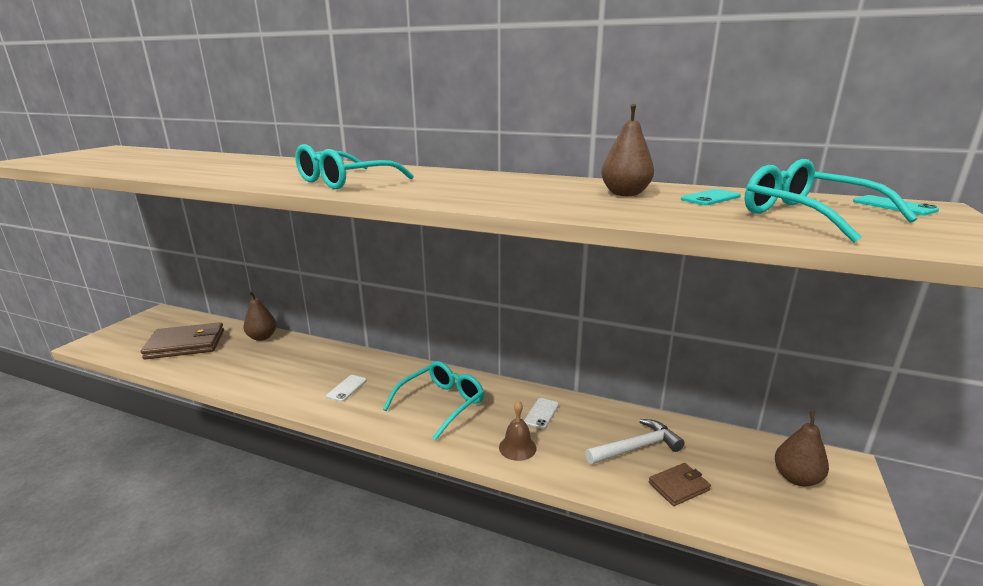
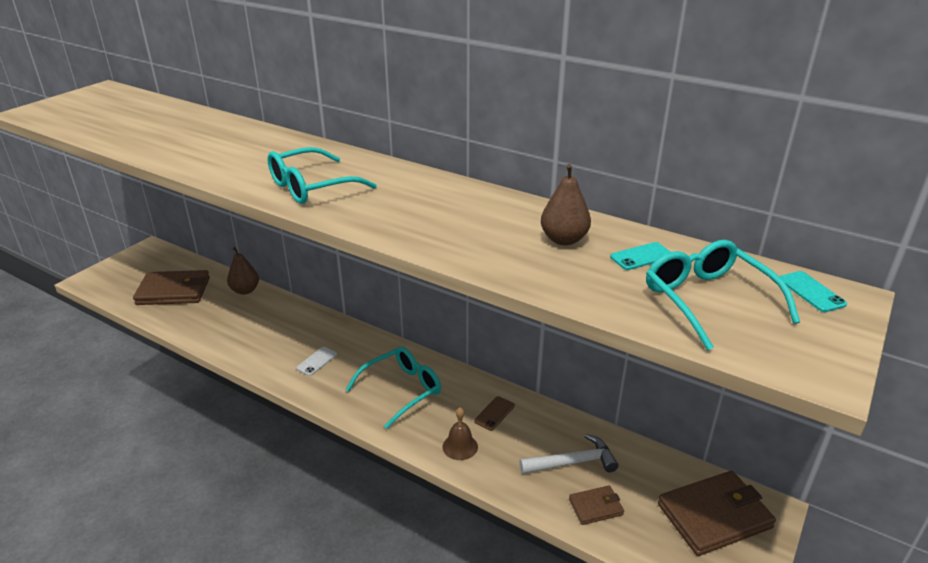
camera: 10 degrees right, 10 degrees up
white phone [524,398,559,429] -> brown phone [474,396,515,431]
brown pear [775,412,829,486] -> brown wallet [658,471,776,556]

